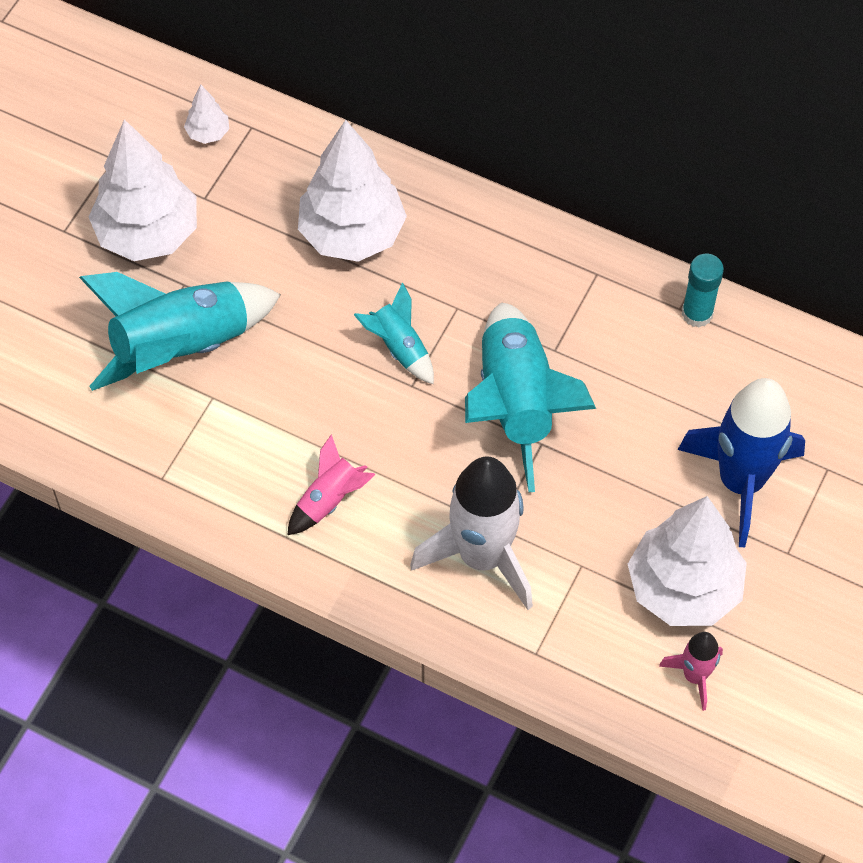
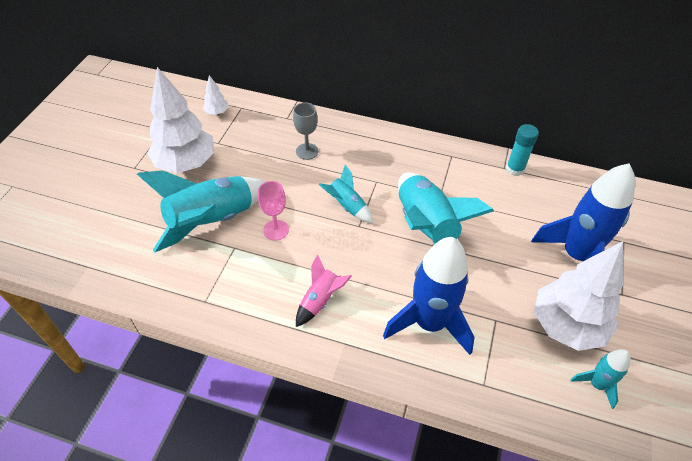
camera: 10 degrees left, 10 degrees down
white tree [298,120,407,262] -> grey goblet [293,102,319,160]
white rocket [410,456,533,610] -> blue rocket [383,237,475,355]
pink rocket [659,632,723,711] -> turquoise rocket [570,349,631,409]
none -> pink goblet [258,181,289,241]

